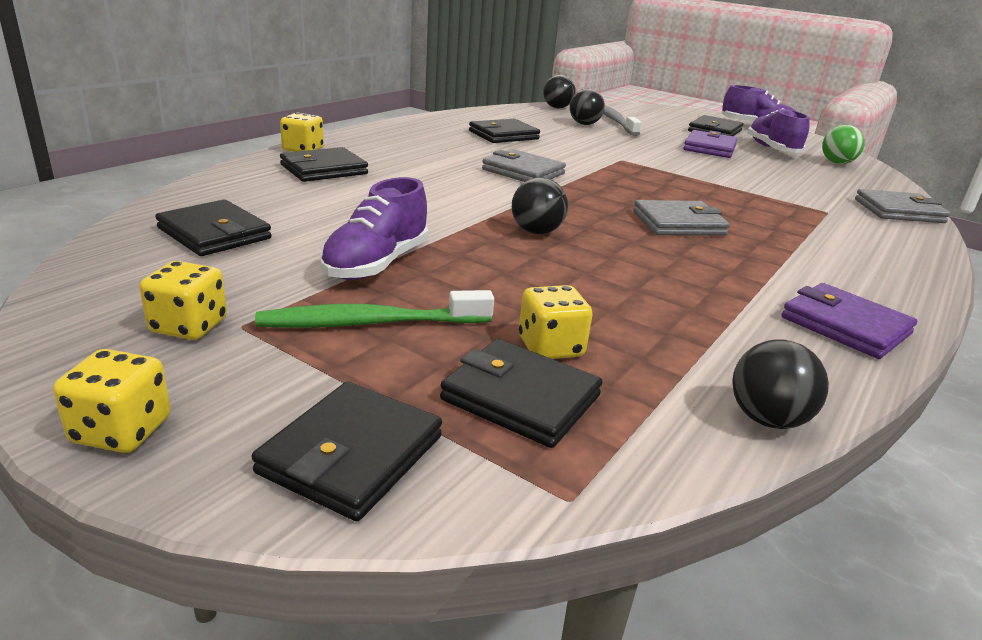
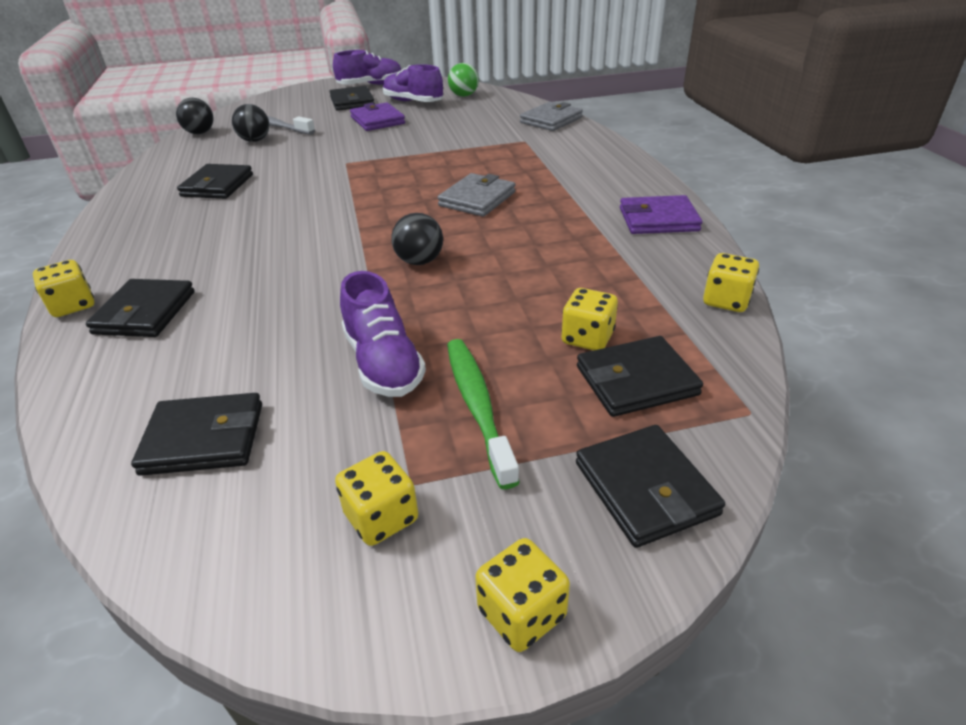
camera: 45 degrees left, 10 degrees up
green toothbrush [255,290,494,328] -> green toothbrush turned 135 degrees clockwise [447,339,520,489]
grey wallet [482,149,566,182] -> none
black ball [732,339,829,429] -> yellow dice [703,253,759,312]

